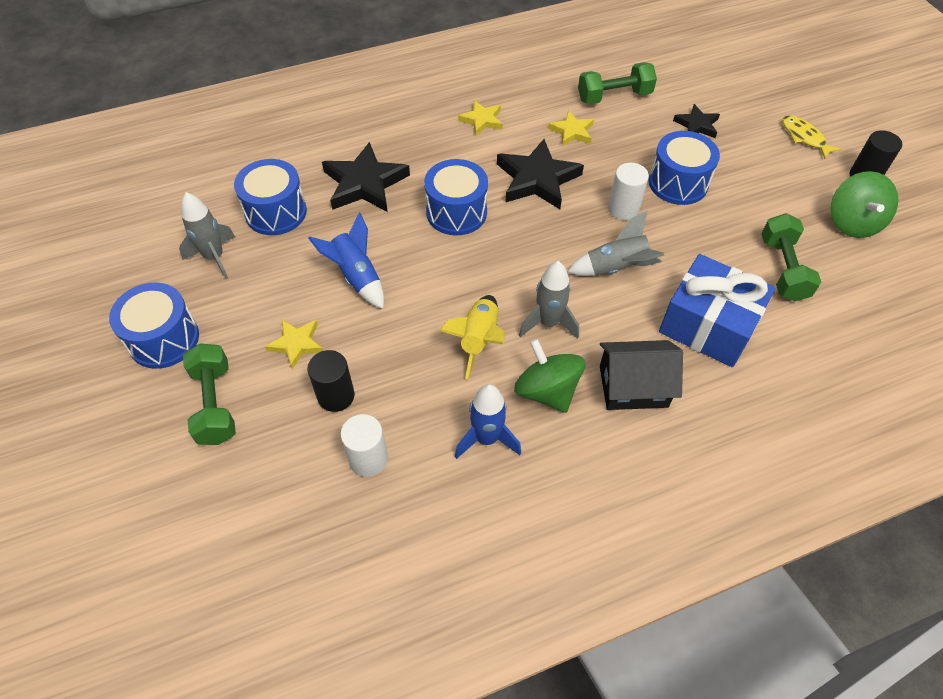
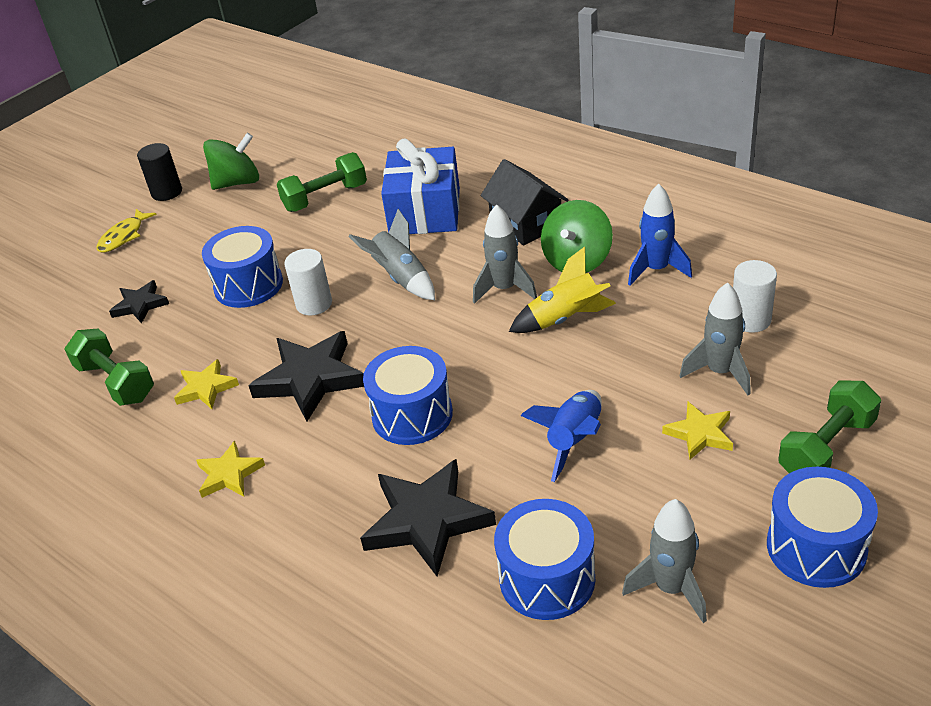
camera: 115 degrees left, 15 degrees down
black cylinder [307,350,355,412] -> grey rocket [679,282,751,395]

